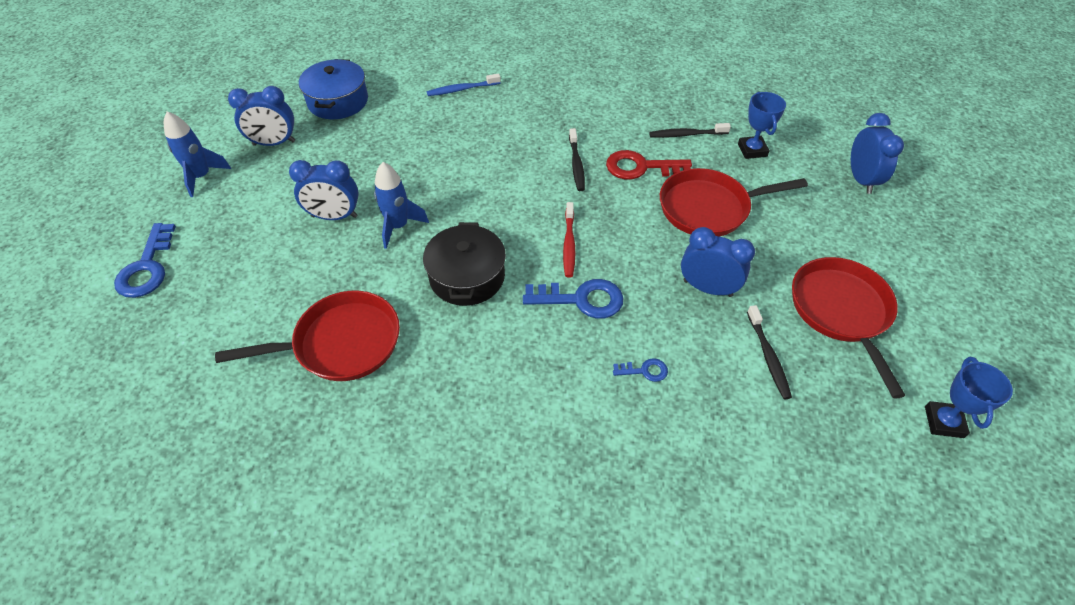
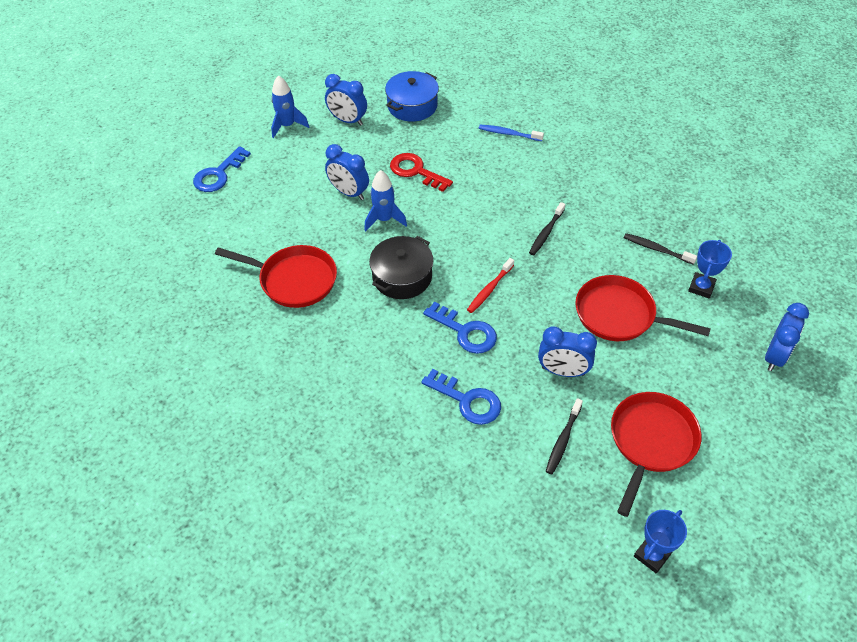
camera: 35 degrees right, 0 degrees up
red key [606,150,692,179] -> red key moved to [390,153,453,192]
blue key [613,358,668,382] -> blue key [421,369,501,425], size x1.97
blue clock [681,227,755,297] -> blue clock turned 135 degrees clockwise [538,327,597,377]

